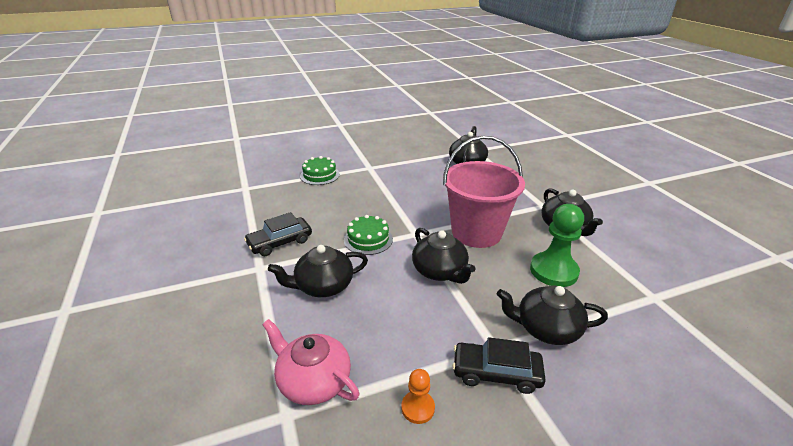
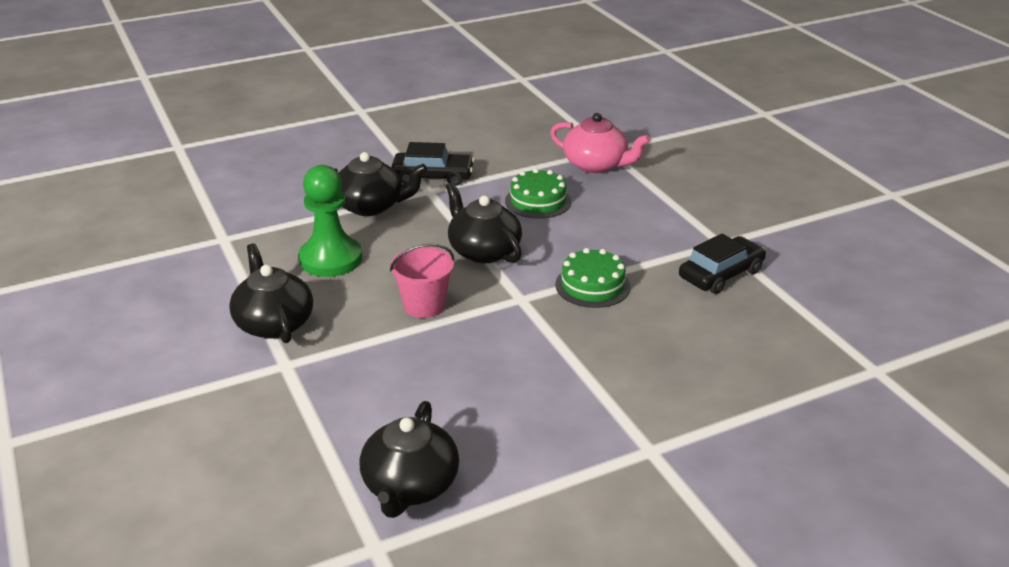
camera: 175 degrees right, 0 degrees up
black teapot [268,245,368,297] -> none
green cake [300,156,340,185] -> green cake moved to [505,168,571,219]
orange pawn [401,369,435,424] -> none
pink bucket [443,136,525,248] -> pink bucket [390,244,454,318], size x0.51

